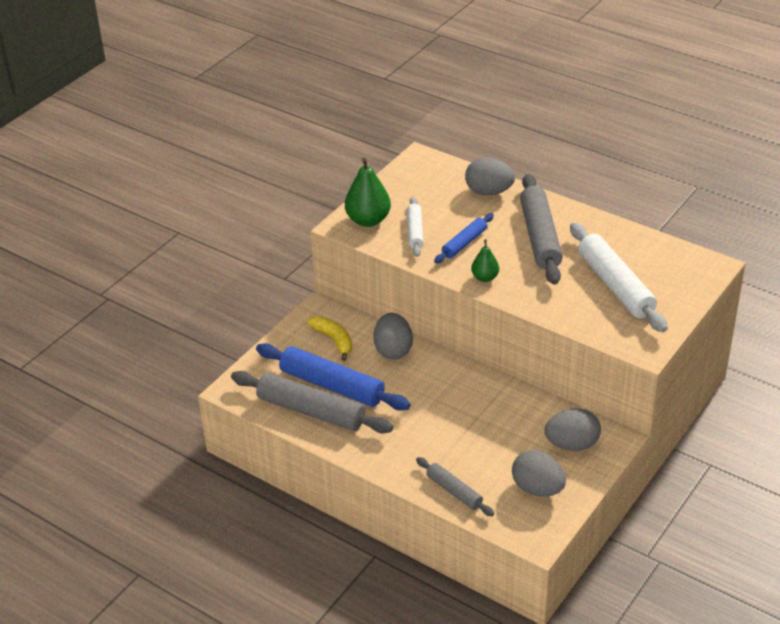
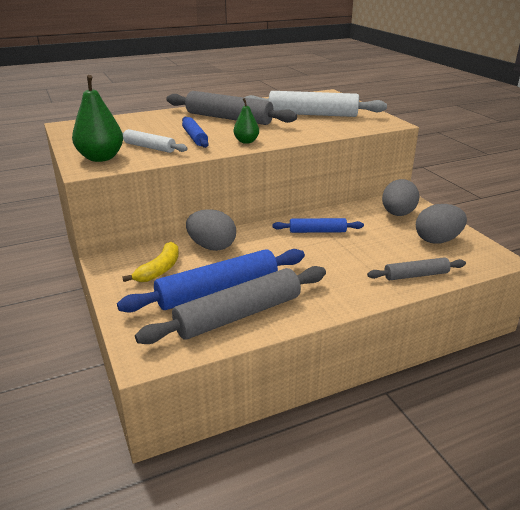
camera: 60 degrees left, 10 degrees down
yellow banana [307,316,352,361] -> yellow banana turned 120 degrees clockwise [122,242,179,282]
grey egg [465,157,515,195] -> none
none -> blue rolling pin [272,218,364,233]

